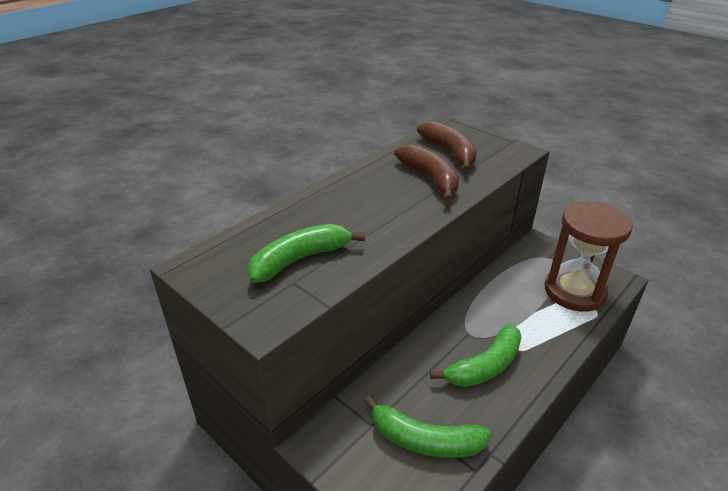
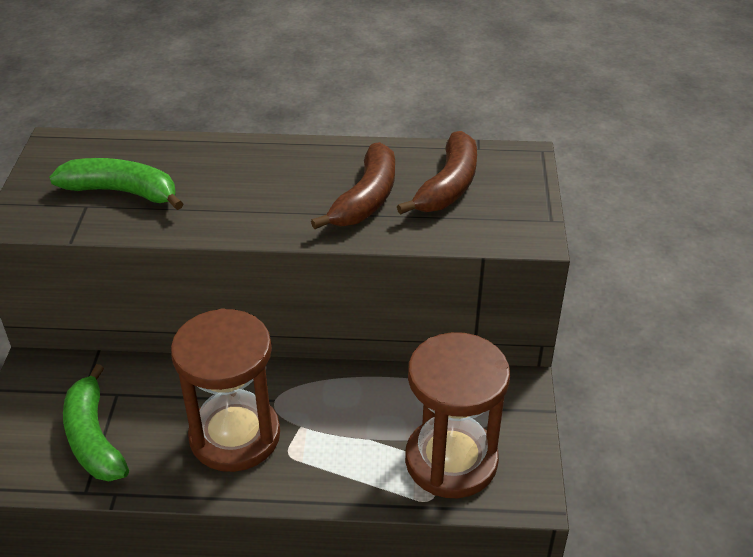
camera: 50 degrees right, 5 degrees up
green banana [430,323,522,387] -> brown hourglass [171,308,280,472]

